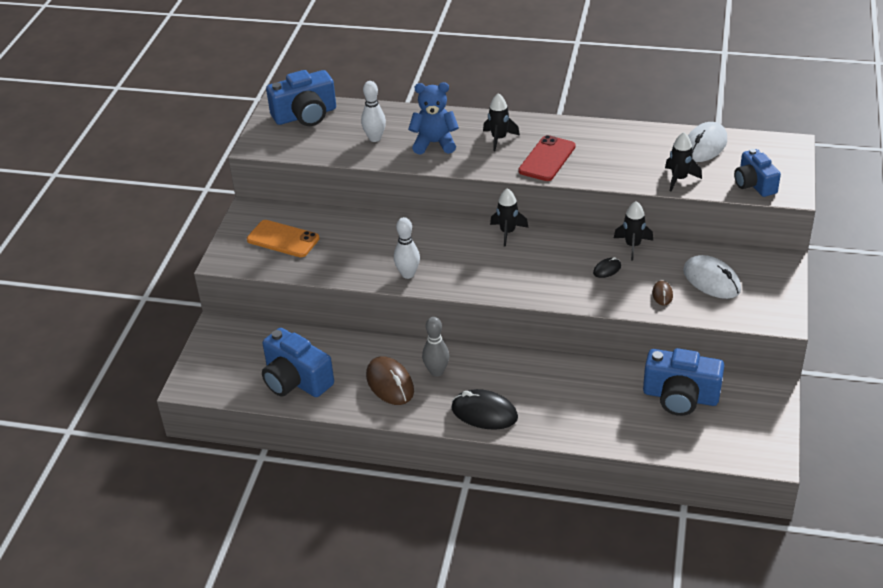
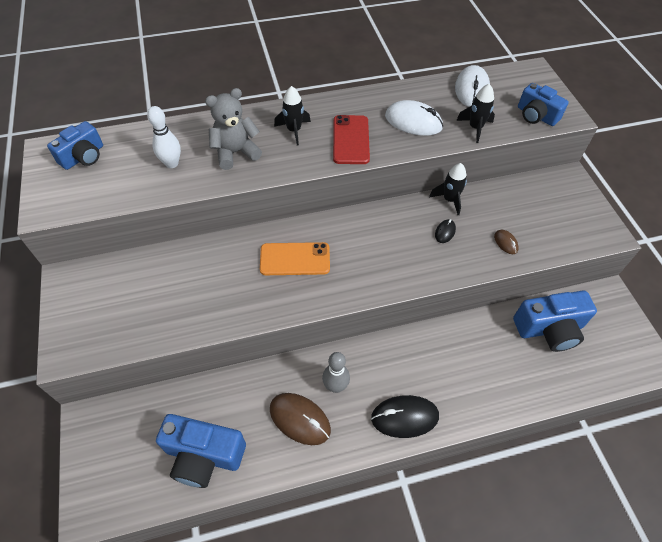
camera: 30 degrees left, 15 degrees up
orange phone [247,220,320,257] -> orange phone moved to [260,242,330,275]
blue camera [266,70,336,126] -> blue camera [47,121,103,170], size x0.67
white bowling pin [394,217,420,279] -> none
blue teddy bear [408,82,459,155] -> grey teddy bear [205,88,262,170]
black rocket [490,188,529,247] -> none
white mouse [683,255,741,299] -> white mouse moved to [385,100,443,136]

